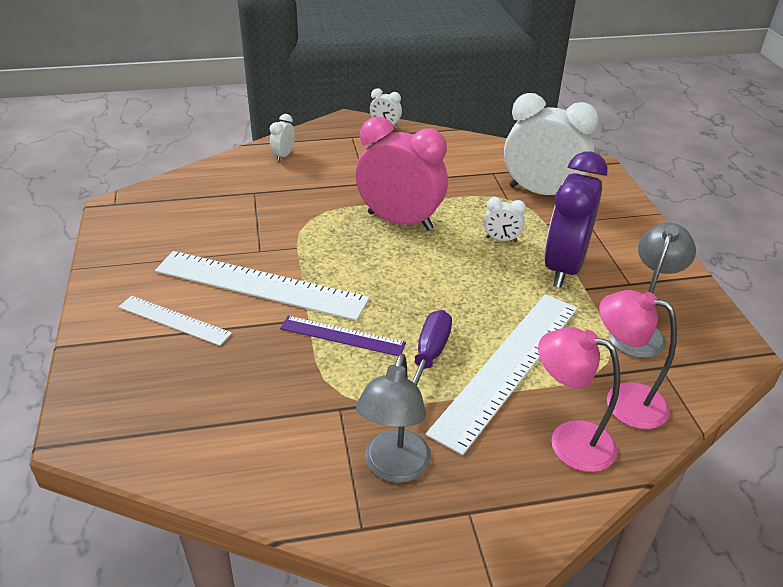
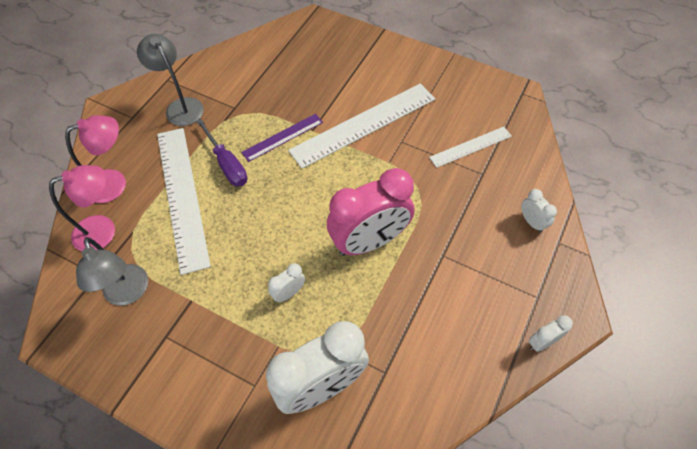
camera: 130 degrees right, 20 degrees up
white ruler [119,296,232,346] -> white ruler moved to [429,127,512,168]
purple clock [544,151,608,288] -> none

